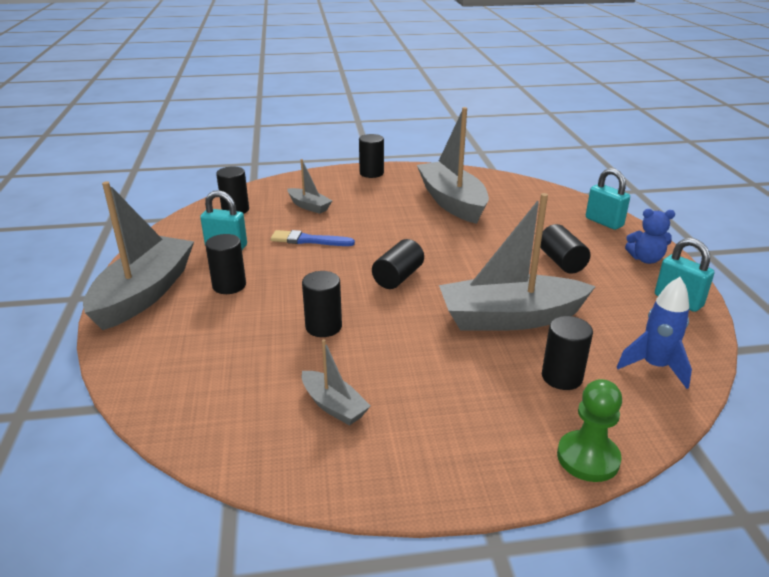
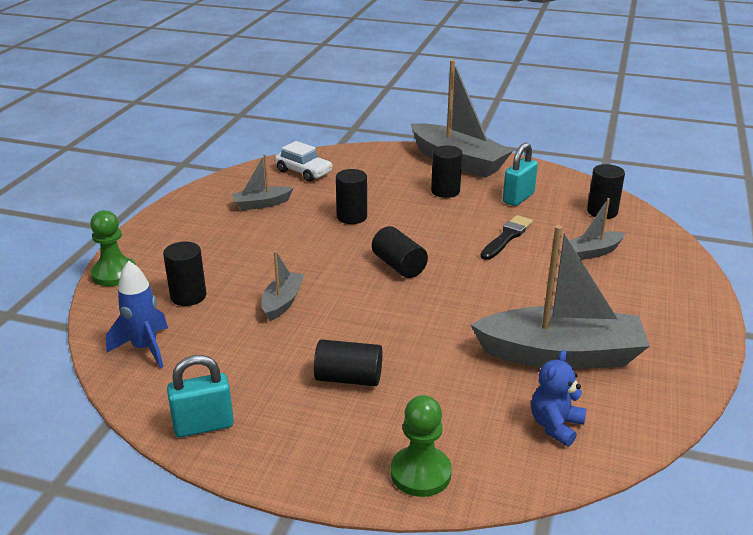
camera: 115 degrees right, 0 degrees up
blue brush [271,230,355,246] -> black brush [480,215,533,260]
black cylinder [359,134,384,178] -> none
grey boat [439,193,596,331] -> grey boat [261,251,305,321], size x0.48
turquoise padlock [586,168,630,230] -> green pawn [391,395,452,497]
blue teddy bear [625,209,675,264] -> blue teddy bear moved to [531,350,586,446]
none -> white car [275,141,333,182]

